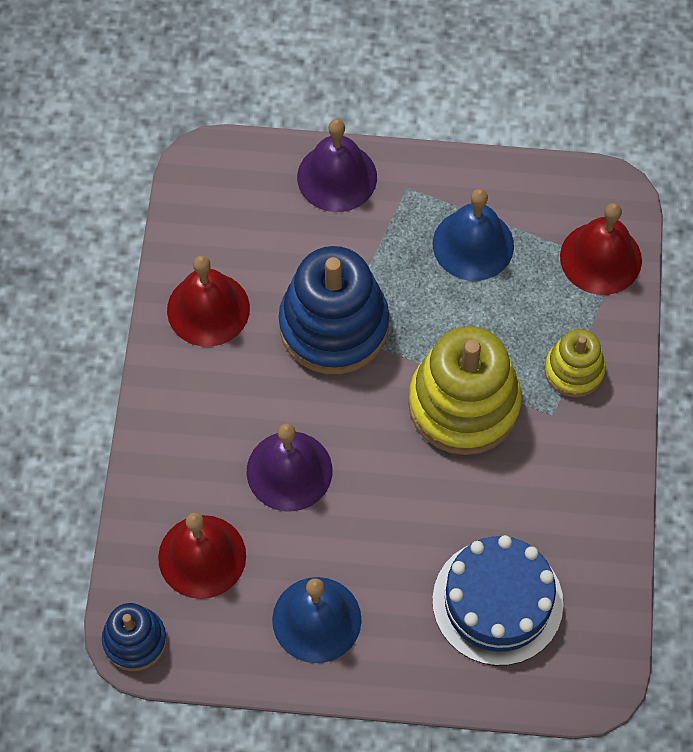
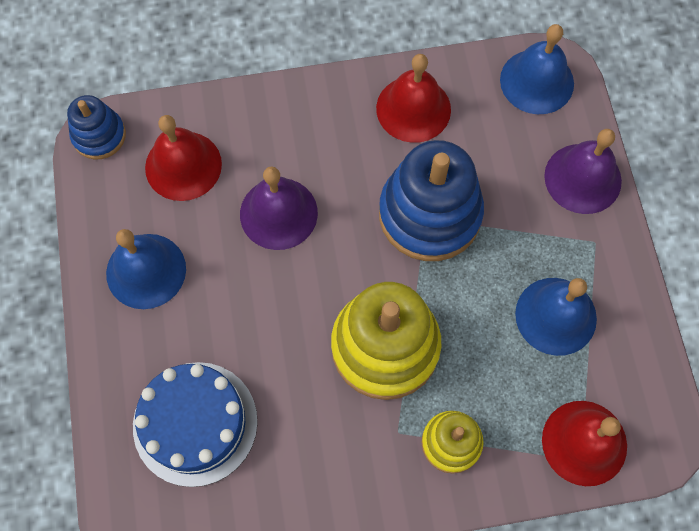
camera: 75 degrees right, 5 degrees up
none -> blue bell [500,24,574,114]

